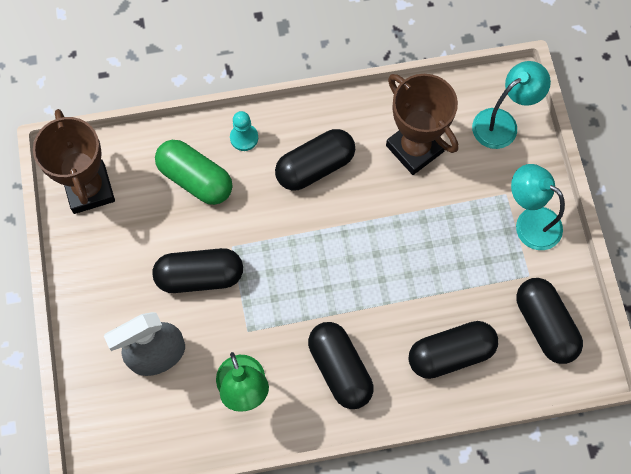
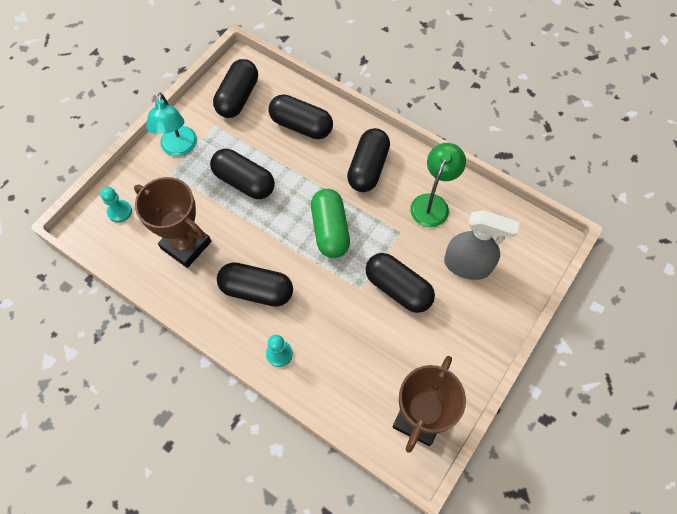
camera: 135 degrees left, 5 degrees down
green capsule [155,140,232,205] -> green capsule moved to [311,189,350,258]
brown trophy [386,74,458,175] -> brown trophy turned 60 degrees counterclockwise [134,177,211,268]
turquoise lamp [472,61,551,149] -> turquoise pawn [100,187,132,223]
none -> black capsule [210,149,275,199]

